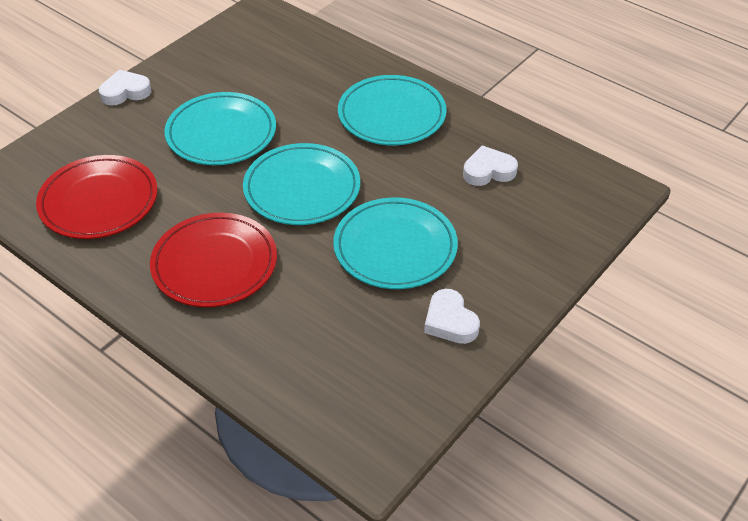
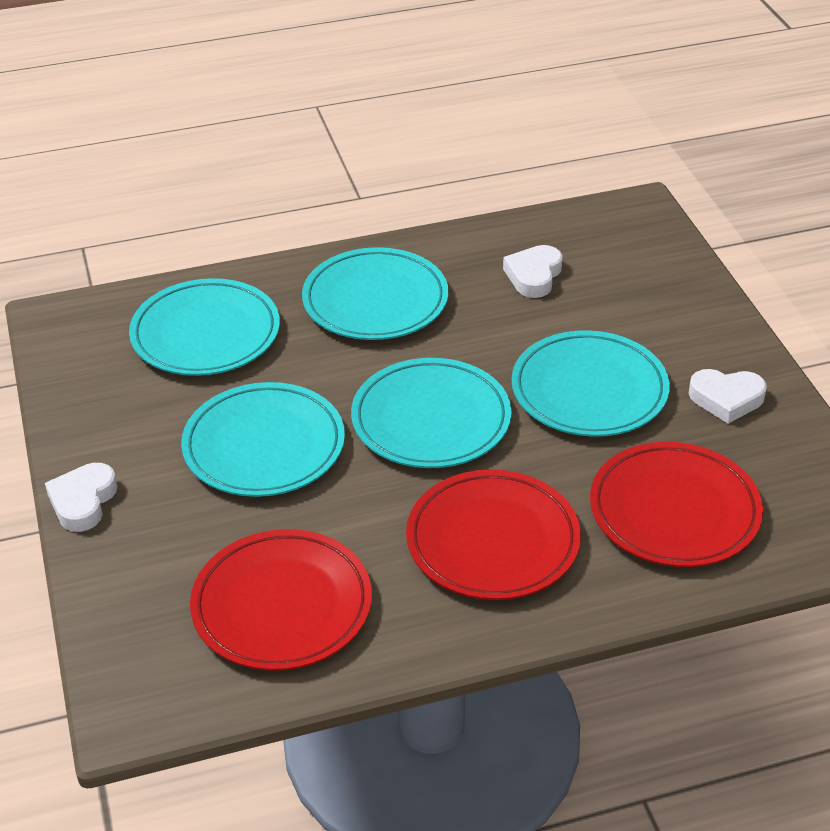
camera: 55 degrees left, 5 degrees down
none -> turquoise plate [129,278,280,376]
none -> red plate [590,442,763,567]

